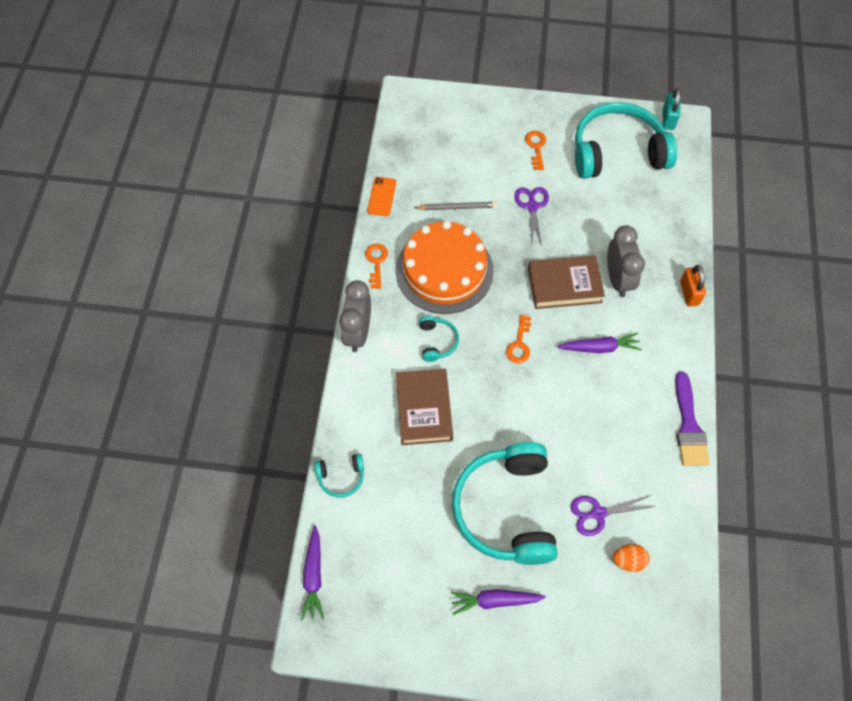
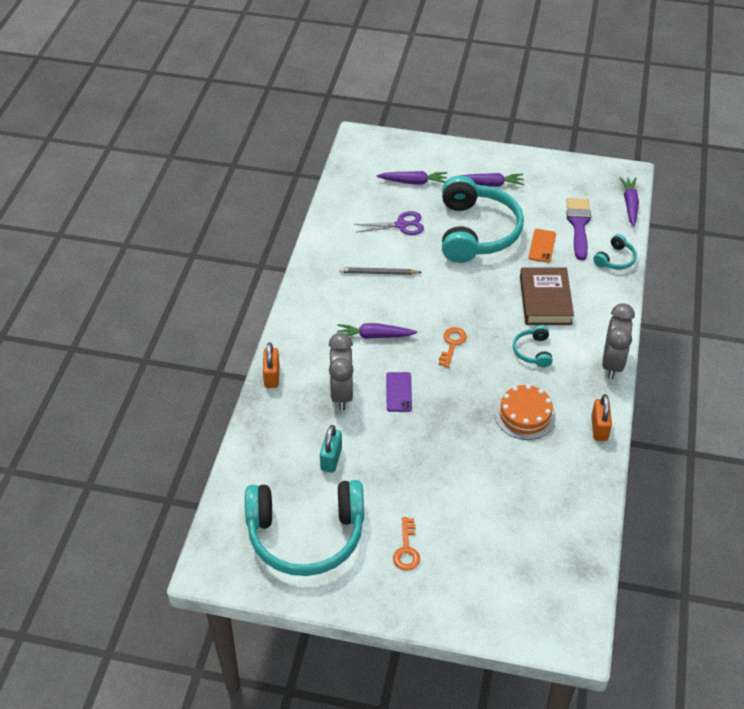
camera: 175 degrees left, 15 degrees down
turquoise headphones [315,454,364,498] -> turquoise headphones turned 135 degrees clockwise [593,234,637,269]
orange key [365,244,388,289] -> orange padlock [591,394,612,441]
orange phone [367,177,396,216] -> orange phone moved to [528,229,556,263]
orange cake [396,221,494,314] -> orange cake [495,384,556,440], size x0.58
grey pencil [414,202,497,210] -> grey pencil moved to [339,267,422,275]
purple scissors [514,187,549,247] -> none
brown book [528,255,605,309] -> purple phone [386,372,412,412]
orange egg [613,544,649,572] -> none
turquoise padlock [663,88,680,130] -> turquoise padlock moved to [320,425,342,473]
purple brush [675,372,710,466] -> purple brush moved to [566,198,591,260]
none -> purple carrot [377,171,447,185]

